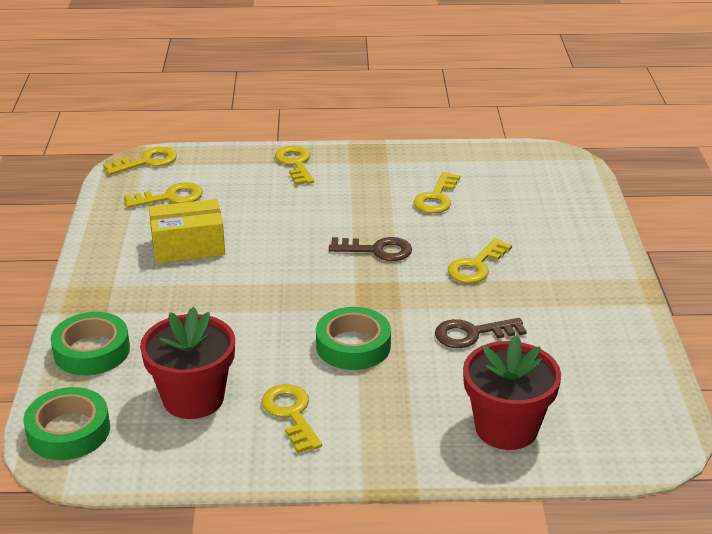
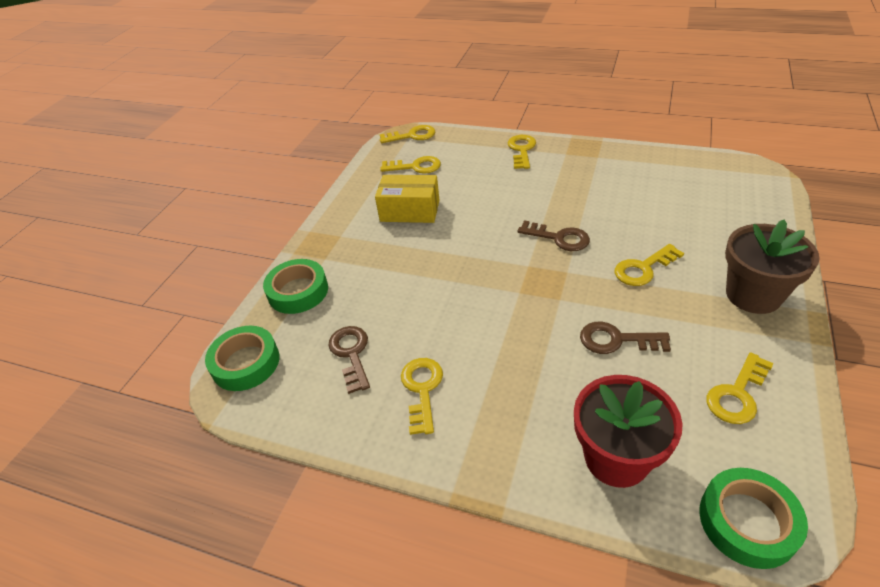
camera: 25 degrees right, 10 degrees up
red flower pot [140,307,235,419] -> brown key [328,326,370,394]
green tape [316,307,391,370] -> green tape moved to [699,468,808,569]
yellow key [414,172,460,213] -> yellow key moved to [706,352,774,424]
none -> brown flower pot [725,220,820,314]

